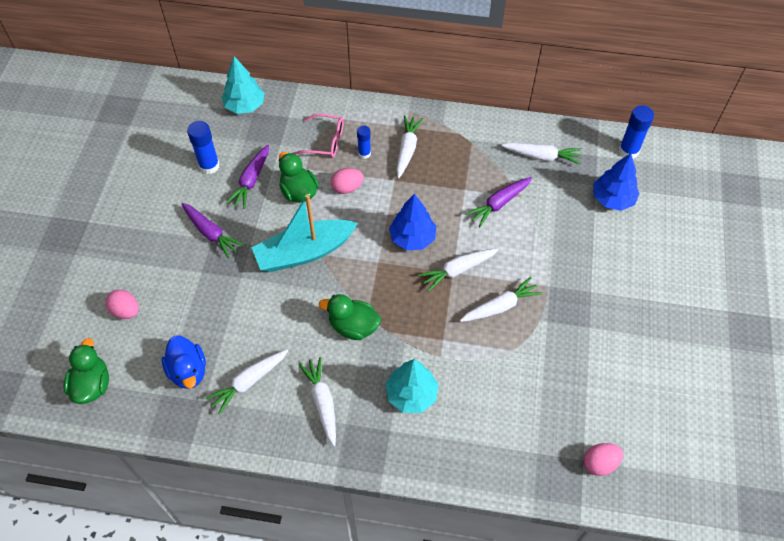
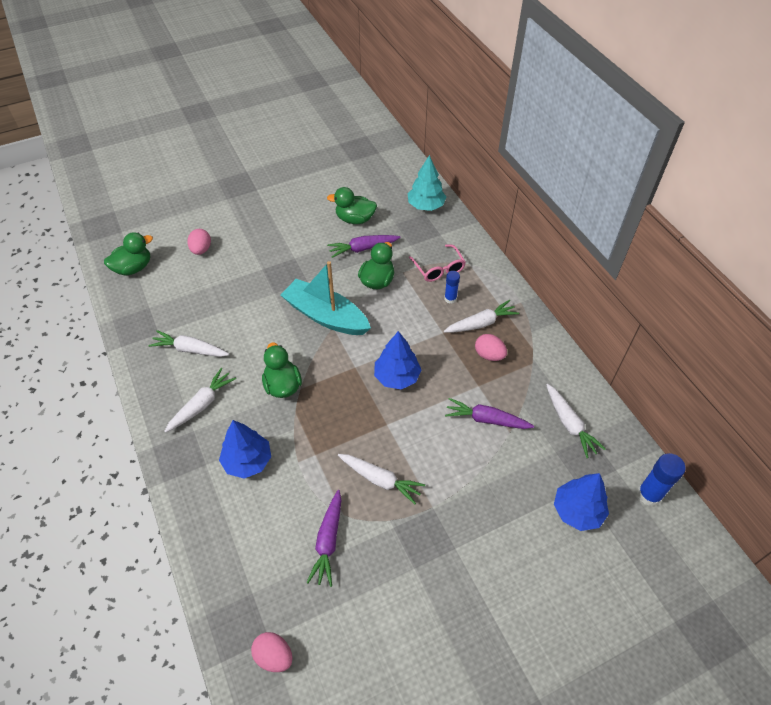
camera: 55 degrees right, 5 degrees down
blue duck [162,336,206,389] -> none
purple carrot [181,203,244,258] -> purple carrot moved to [306,490,341,587]
blue glue stick [187,121,220,174] -> green duck [327,187,377,224]
pink egg [331,168,364,194] -> pink egg moved to [475,334,507,361]
turquoise tree [385,359,439,413] -> blue tree [219,420,271,479]
white carrot [418,248,499,292] -> none

